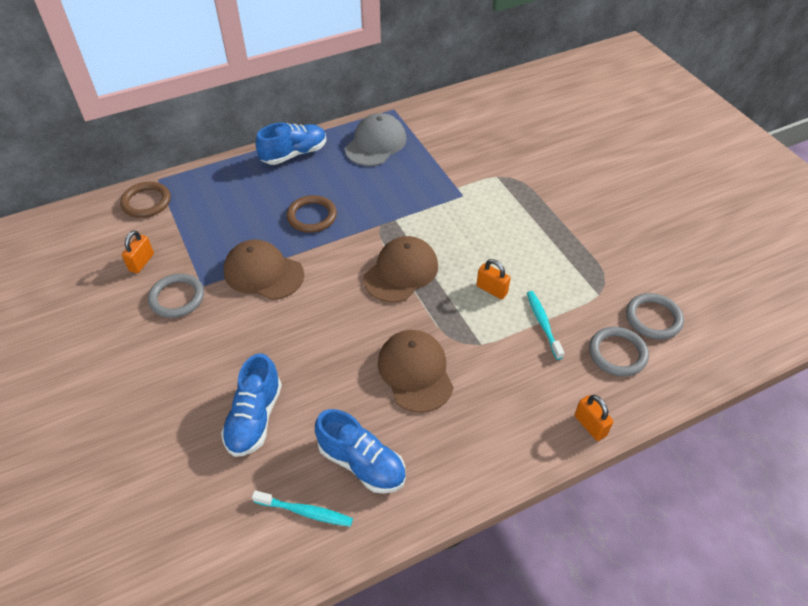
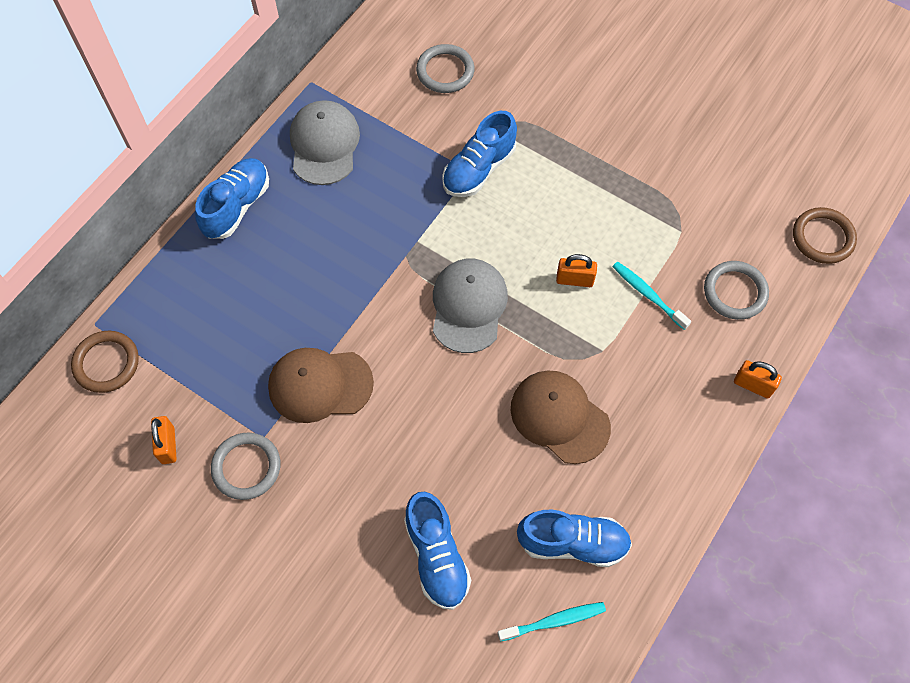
camera: 30 degrees left, 15 degrees up
brown ring [287,195,337,233] -> brown ring moved to [793,207,857,264]
brown cap [363,236,438,303] -> grey cap [433,259,508,353]
grey ring [626,293,684,340] -> grey ring moved to [416,44,474,93]
none -> blue shoe [442,111,517,197]

